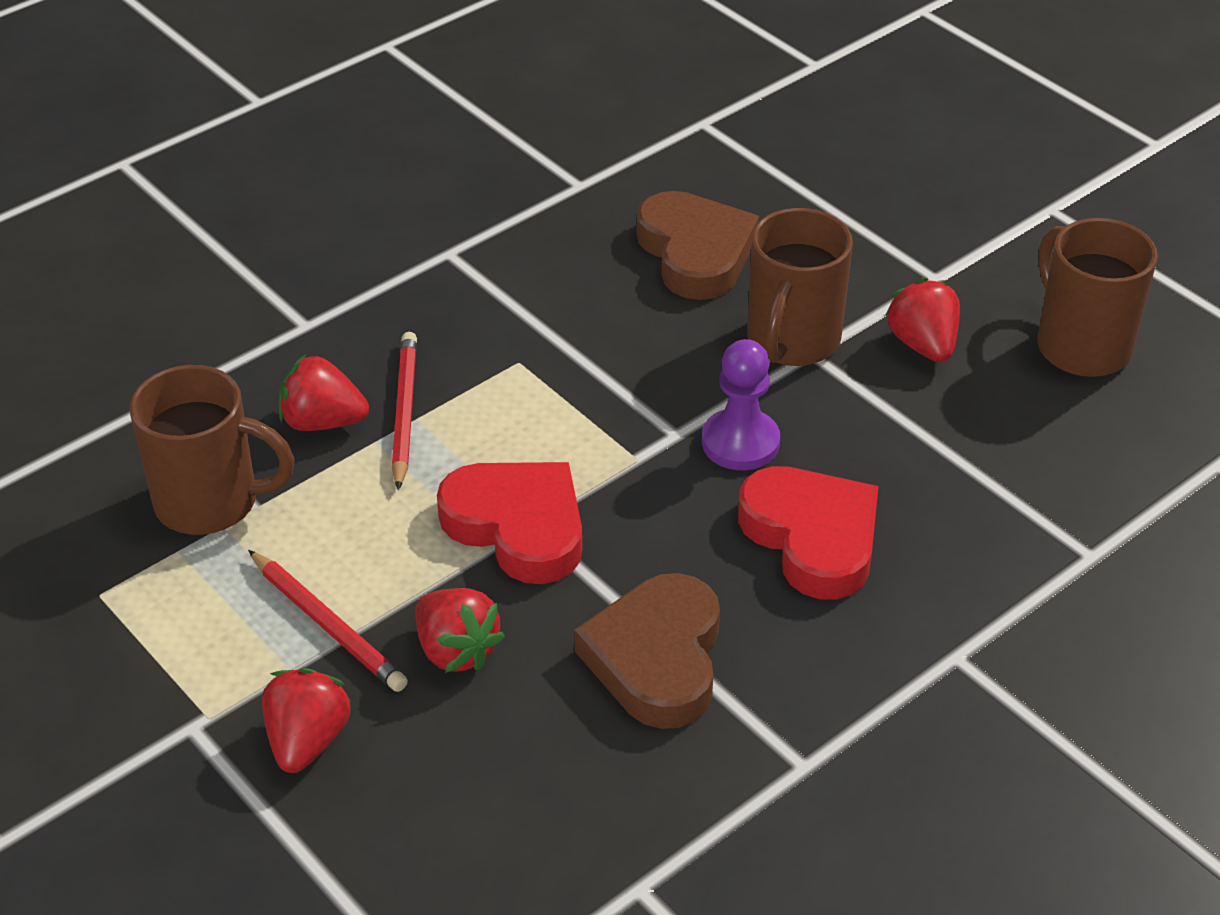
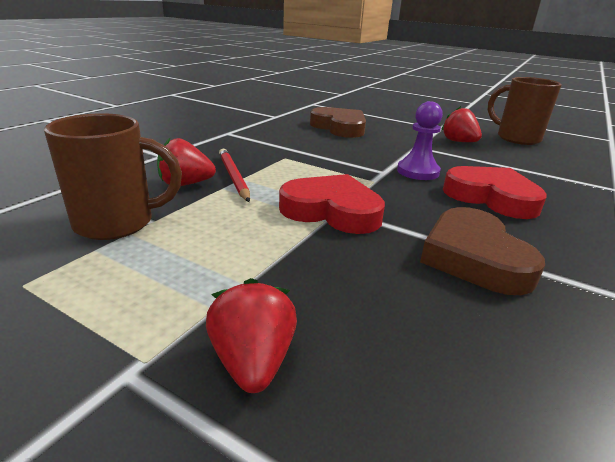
camera: 20 degrees left, 15 degrees down
red pencil [248,550,408,692] -> none
red strawberry [415,588,505,673] -> none
brown mug [747,208,853,366] -> none

